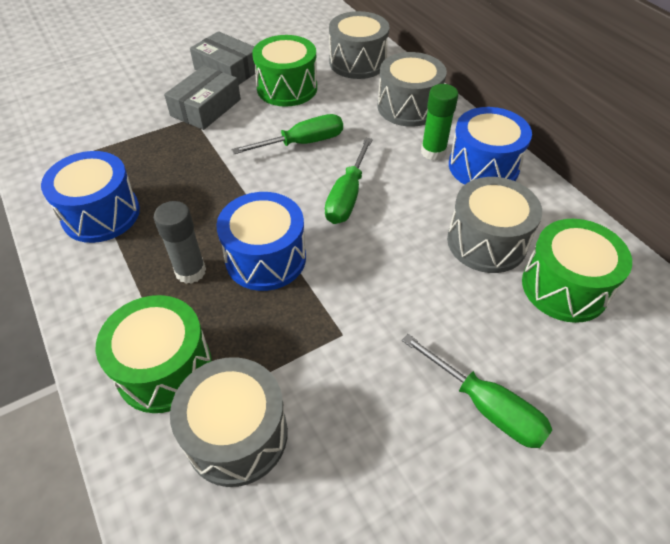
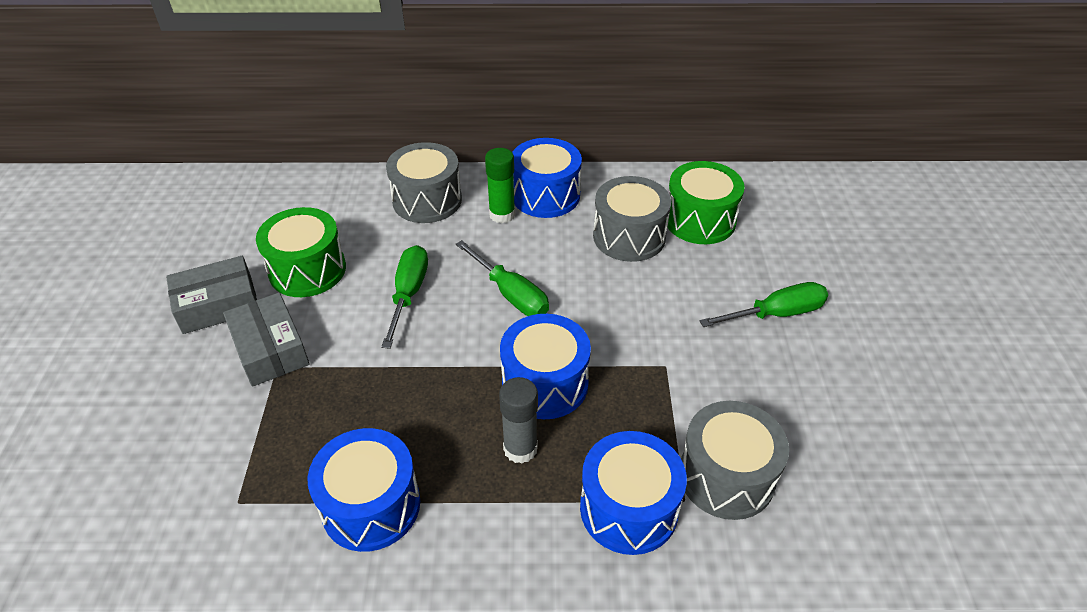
camera: 60 degrees left, 5 degrees down
green drum [96,295,212,413] -> blue drum [580,431,687,555]
grey drum [329,11,389,79] -> none

